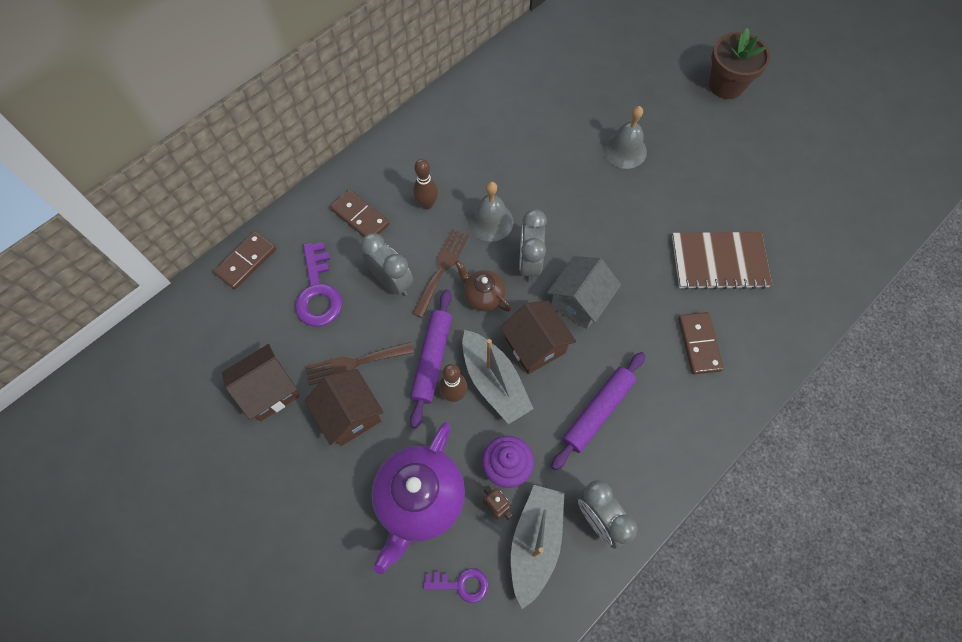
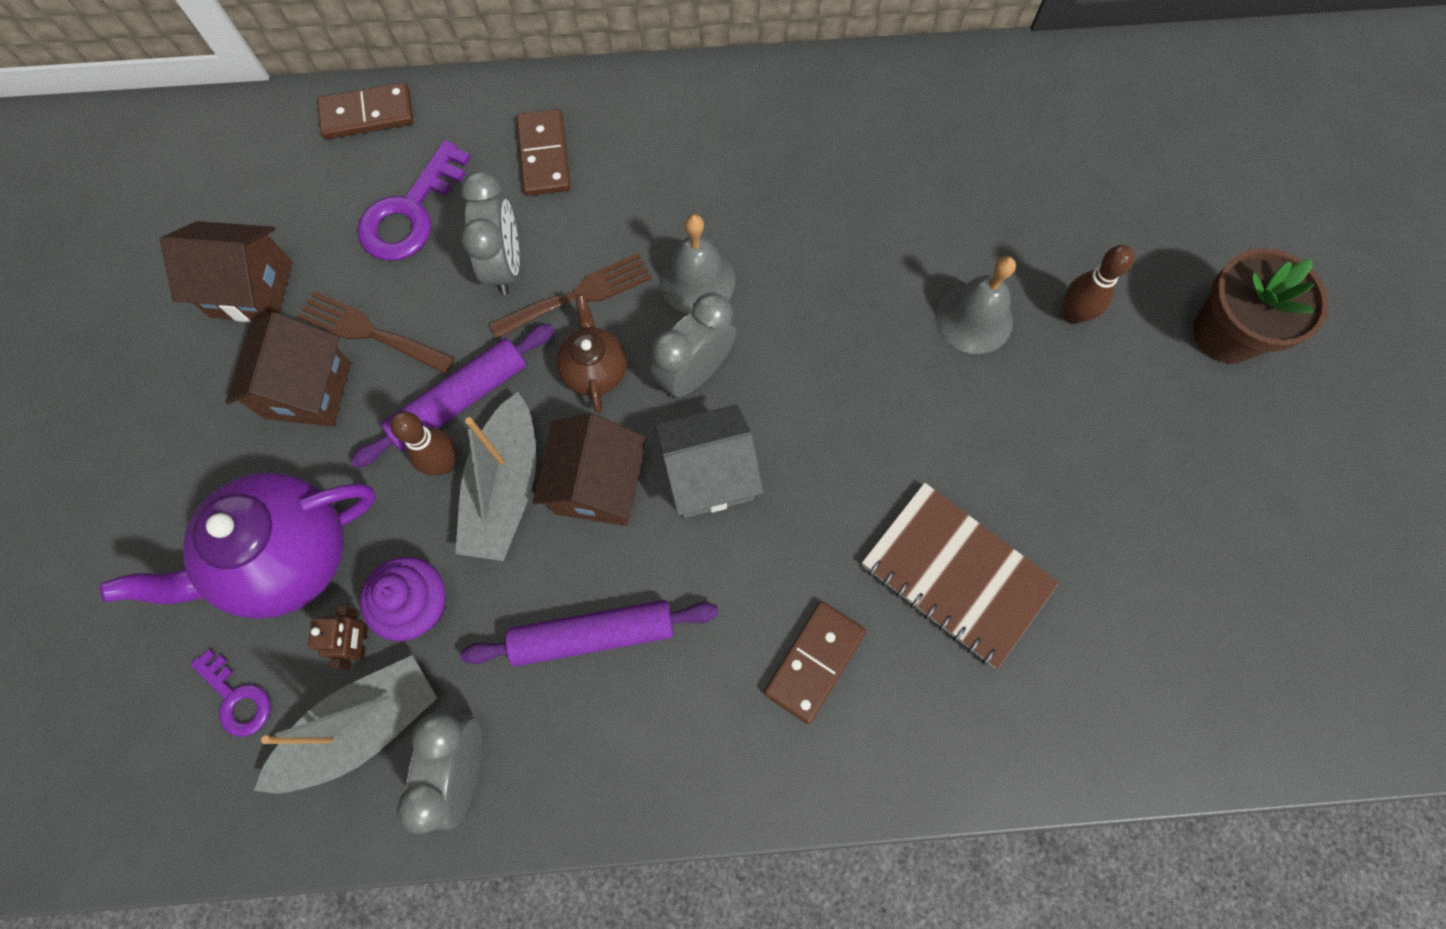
camera: 40 degrees right, 5 degrees up
brown bowling pin [413,159,438,209] -> brown bowling pin moved to [1063,245,1134,324]

